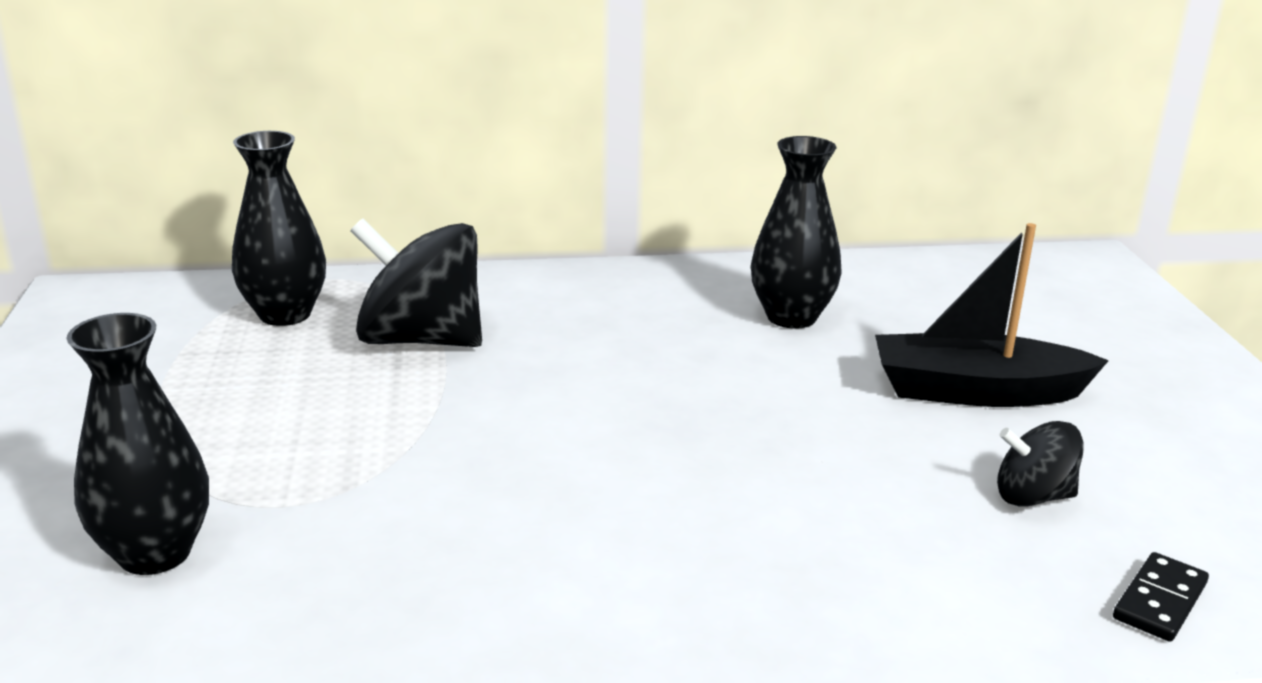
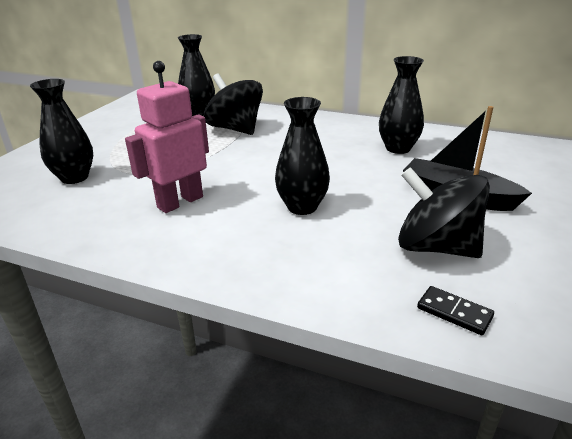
camera: 30 degrees right, 5 degrees up
black spinning top [997,421,1084,507] -> black spinning top [398,167,490,258], size x1.89
black domino [1113,552,1209,642] -> black domino turned 60 degrees clockwise [417,286,494,335]
none -> pink robot [125,61,209,213]
none -> black vase [275,97,330,215]

